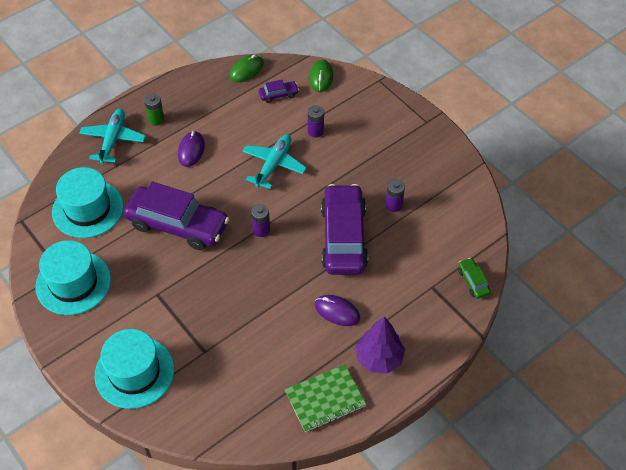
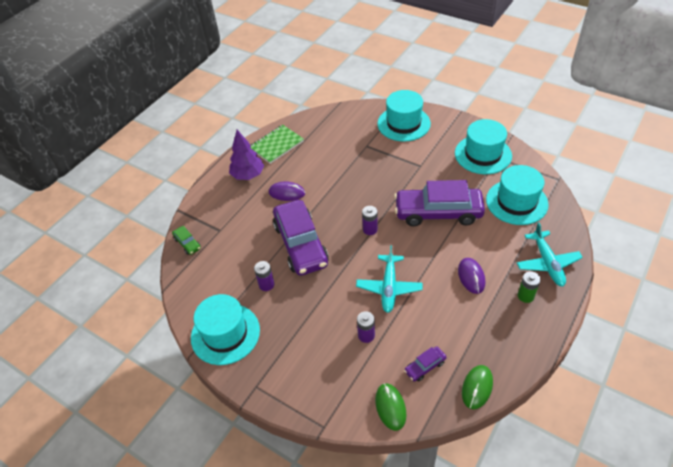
camera: 165 degrees right, 5 degrees down
none -> turquoise hat [191,294,260,365]

